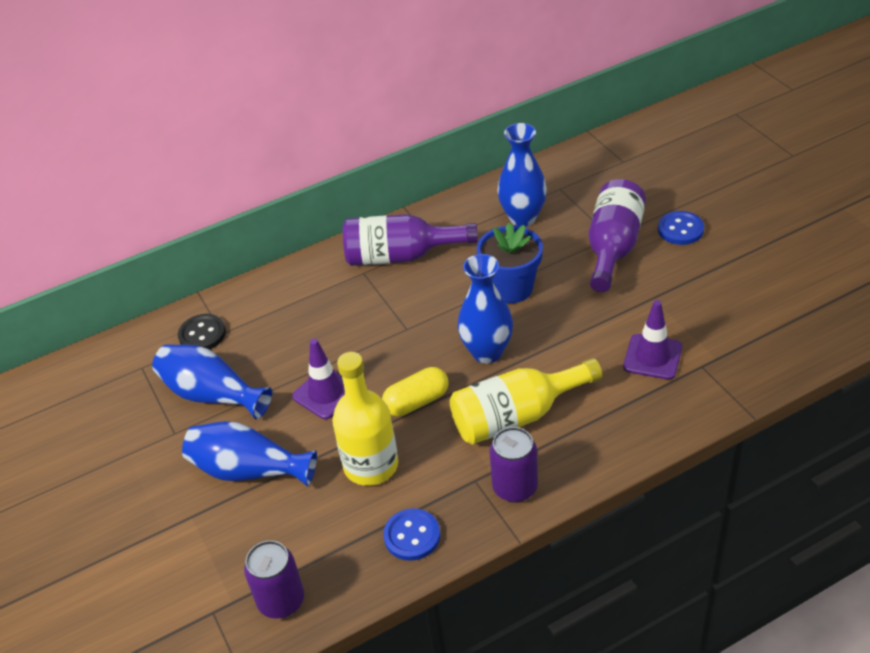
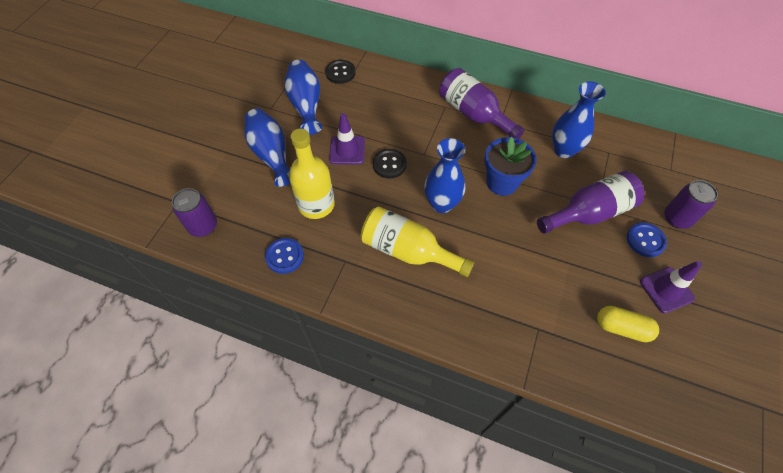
camera: 45 degrees right, 15 degrees up
yellow capsule [382,367,449,416] -> yellow capsule moved to [597,306,659,342]
purple can [489,427,538,503] -> purple can moved to [664,180,718,229]
purple traffic cone [623,300,682,380] -> purple traffic cone moved to [640,261,702,313]
none -> black button [373,149,407,179]

